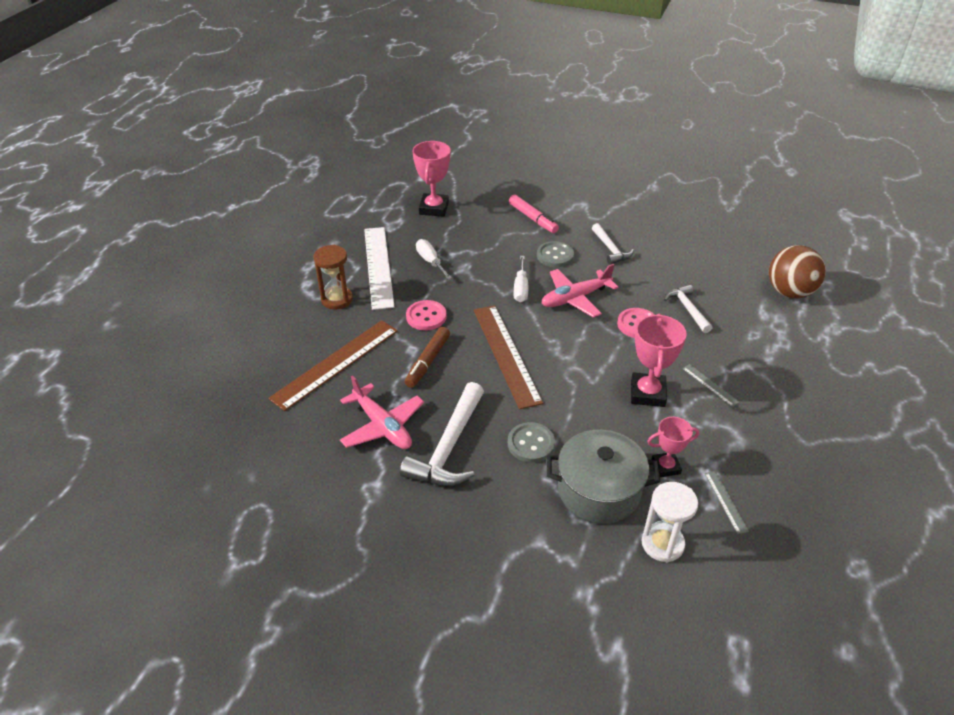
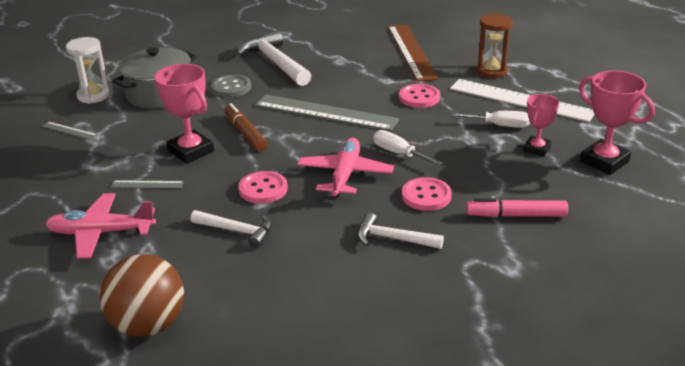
camera: 130 degrees right, 10 degrees down
pink plane [340,375,424,449] -> pink plane moved to [45,193,156,258]
brown marker [405,327,450,388] -> brown marker moved to [225,103,267,151]
brown ruler [474,305,543,409] -> grey ruler [255,94,399,131]
grey button [537,241,574,267] -> pink button [402,177,452,211]
pink trophy [647,417,700,477] -> pink trophy moved to [523,94,559,157]

